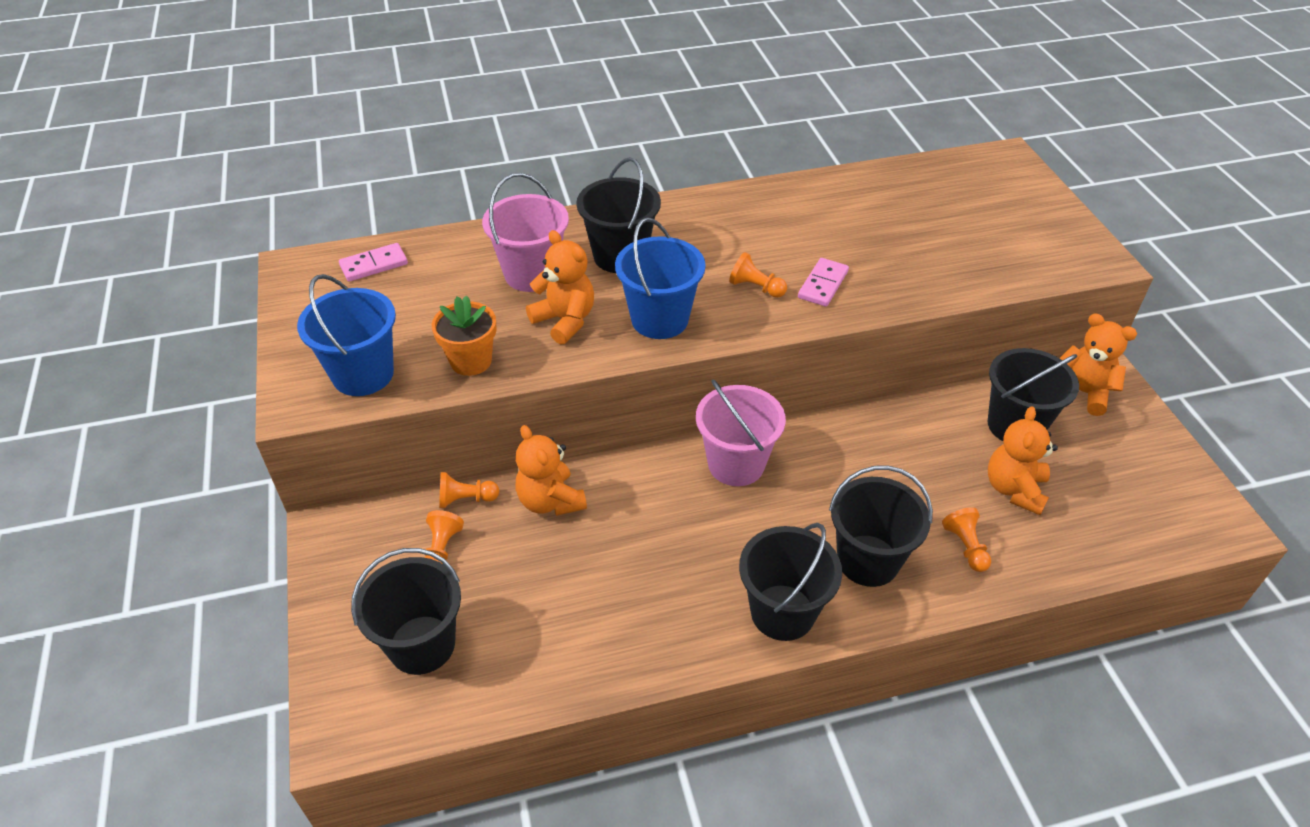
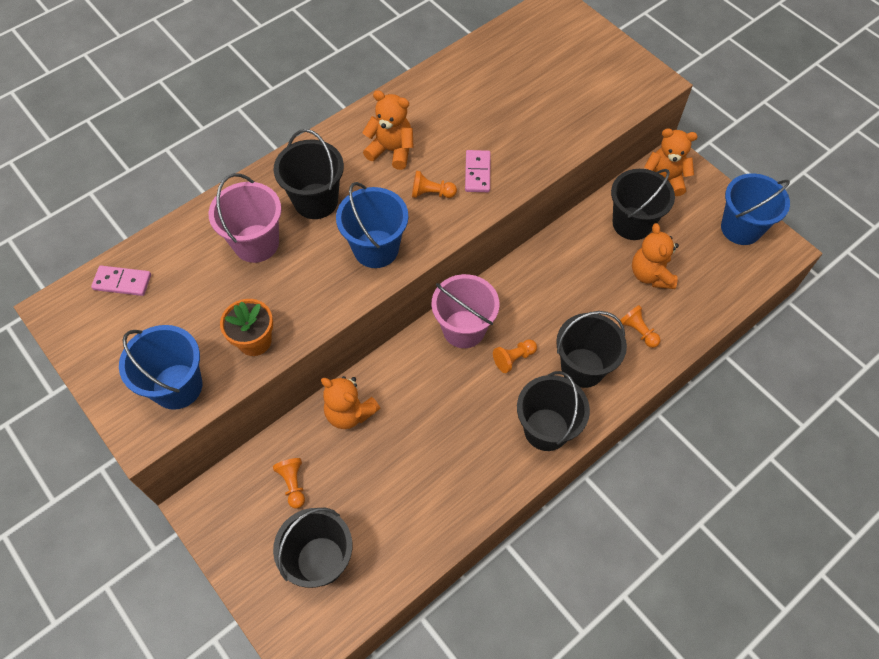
camera: 25 degrees left, 15 degrees up
pink domino [339,243,408,282] -> pink domino turned 60 degrees clockwise [91,266,151,296]
orange pawn [439,472,499,508] -> orange pawn moved to [493,339,537,373]
orange teddy bear [526,230,594,345] -> orange teddy bear moved to [362,90,414,170]
none -> blue bucket [721,173,790,245]

